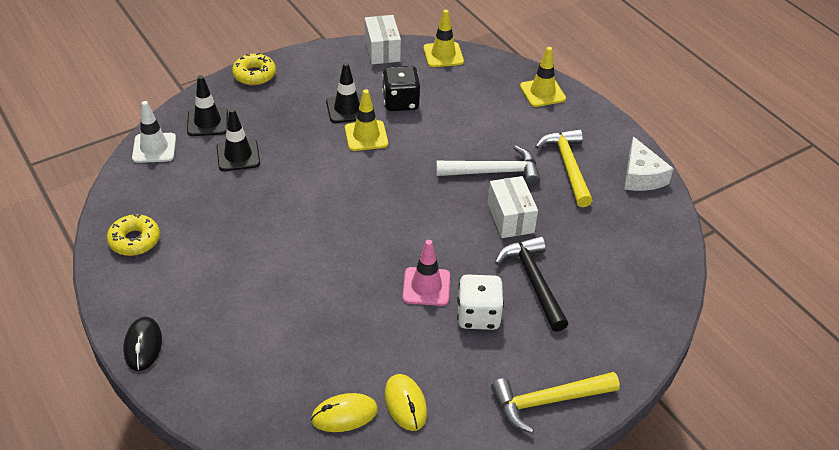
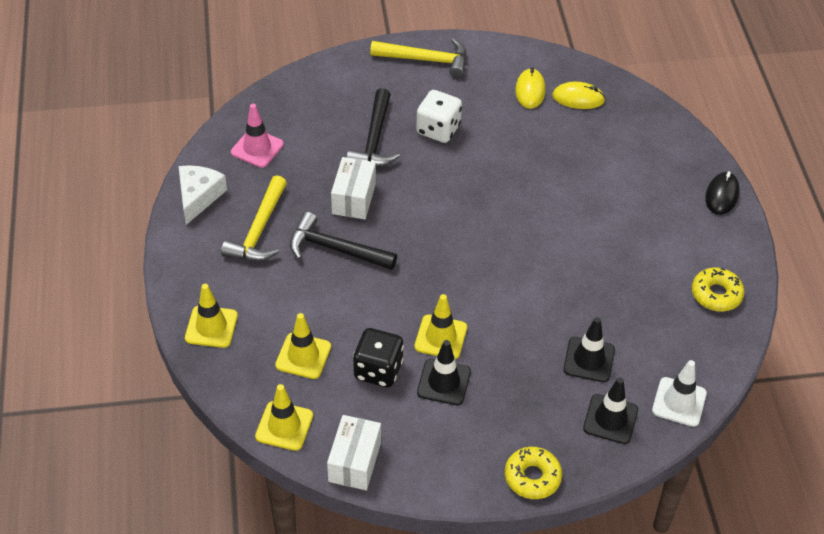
camera: 155 degrees left, 5 degrees up
pink traffic cone [402,240,450,306] -> pink traffic cone moved to [231,104,284,168]
white hammer [436,146,541,186] -> black hammer [290,212,397,270]
none -> yellow traffic cone [275,313,331,379]

